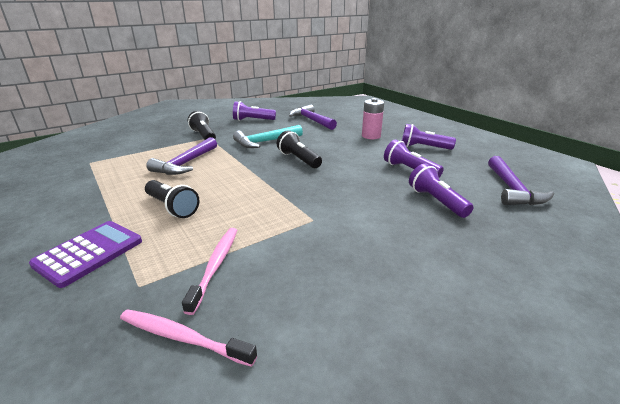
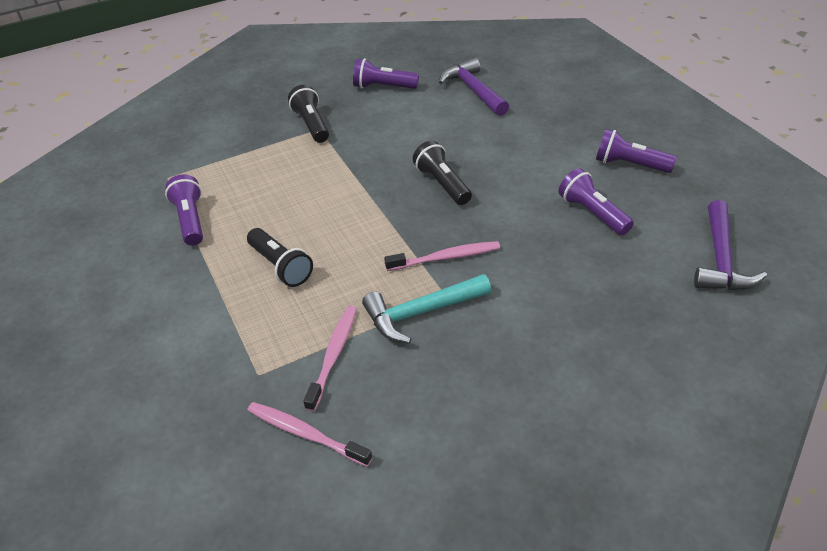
camera: 10 degrees right, 15 degrees up
purple calculator [29,221,142,288] -> none
purple hammer [146,137,217,175] -> none
turquoise hammer [233,125,303,148] -> turquoise hammer moved to [362,274,491,344]
pink battery [362,98,384,139] -> none
purple flashlight [409,164,474,218] -> purple flashlight moved to [165,174,203,246]
none -> pink toothbrush [384,241,500,271]

